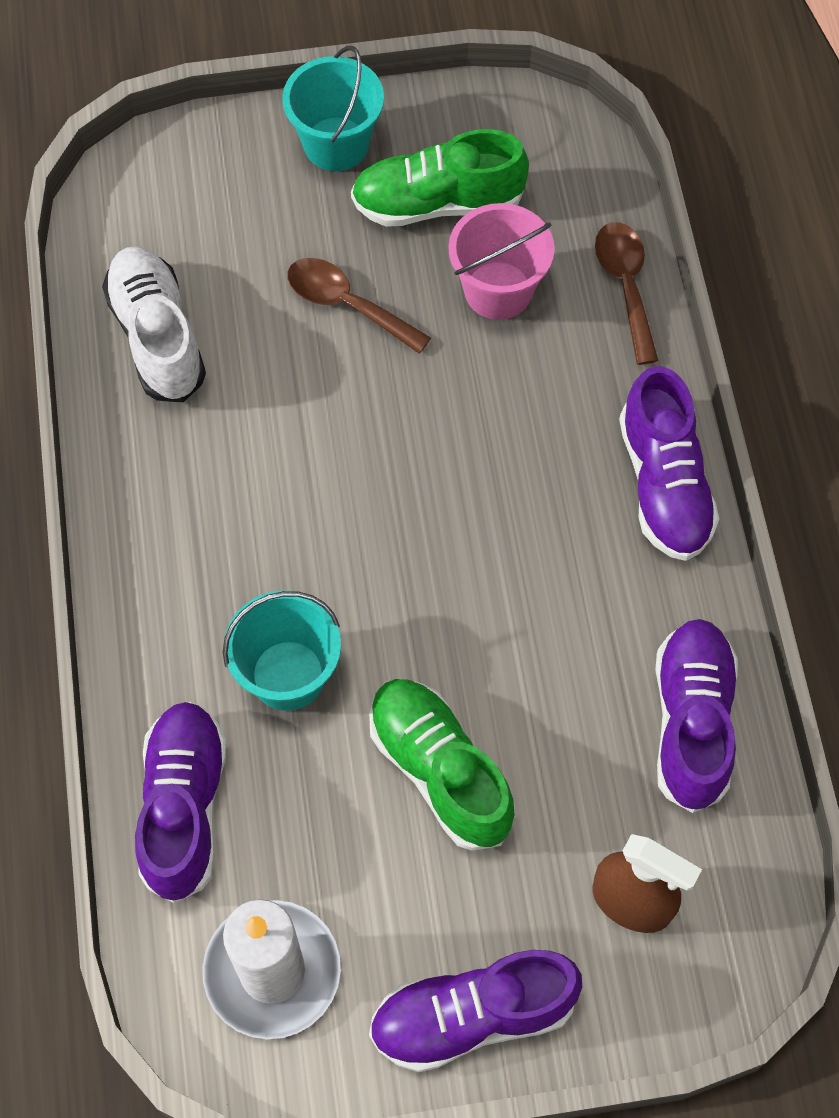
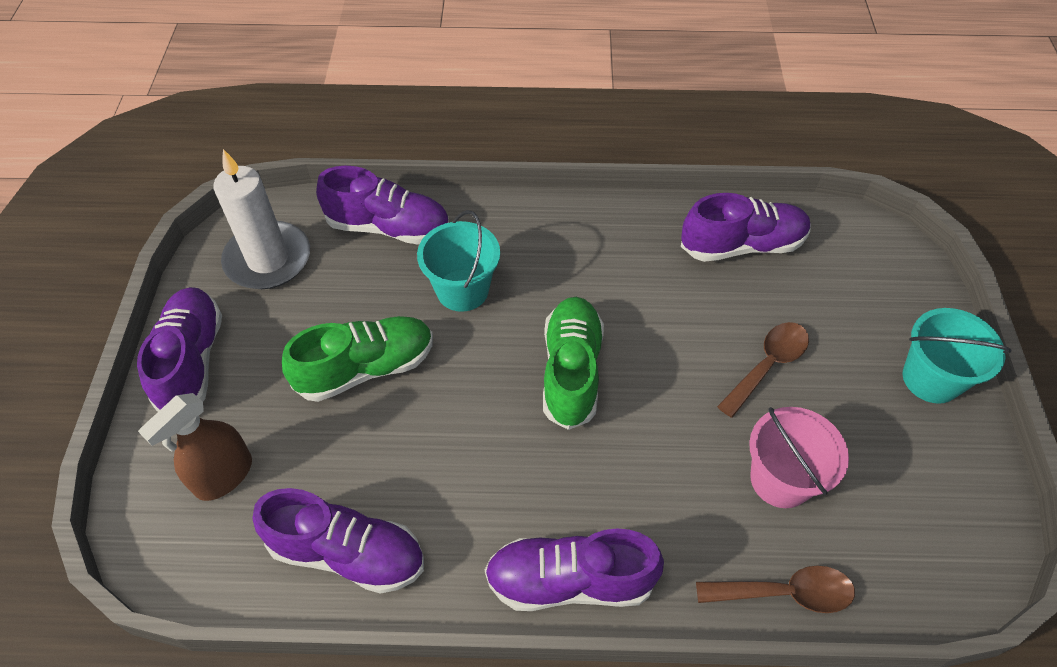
camera: 100 degrees right, 10 degrees down
white shoe [102,246,206,402] -> purple shoe [681,193,811,262]
green shoe [351,129,529,227] -> green shoe moved to [543,297,604,430]

